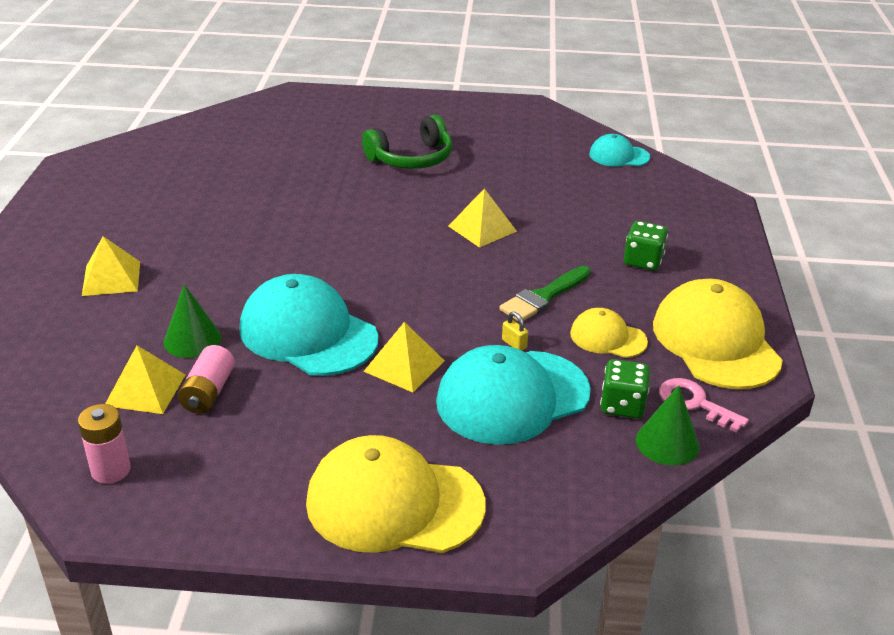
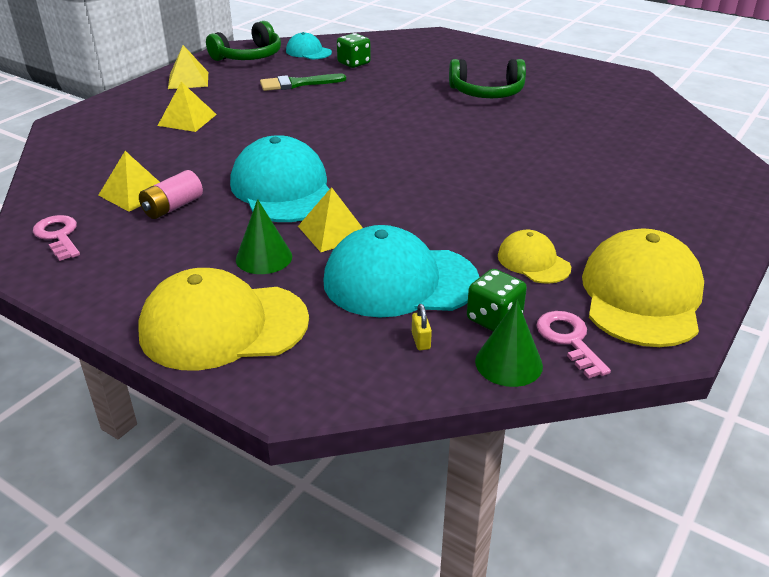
camera: 30 degrees right, 0 degrees up
pink battery [78,404,131,484] -> pink key [33,215,80,261]
green cone [164,284,222,358] -> green cone moved to [236,199,292,274]
yellow cap [306,435,486,553] -> yellow cap turned 45 degrees counterclockwise [138,268,309,370]
yellow pyramid [449,188,517,248] -> yellow pyramid moved to [168,45,208,89]
green brush [499,266,591,321] -> green brush moved to [260,74,346,91]
yellow padlock [502,312,528,350] -> yellow padlock moved to [412,304,432,350]
turquoise cap [589,134,650,166] -> turquoise cap moved to [286,32,332,59]
green dice [624,221,668,271] -> green dice moved to [337,33,371,68]
none -> green headphones [206,21,281,61]

